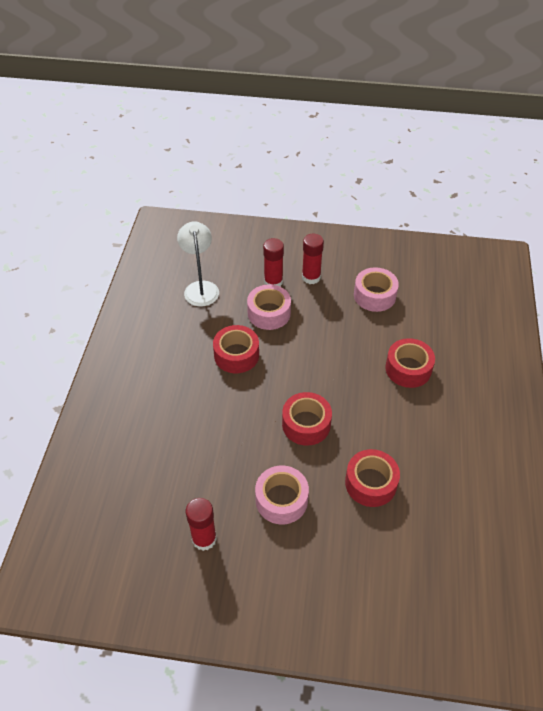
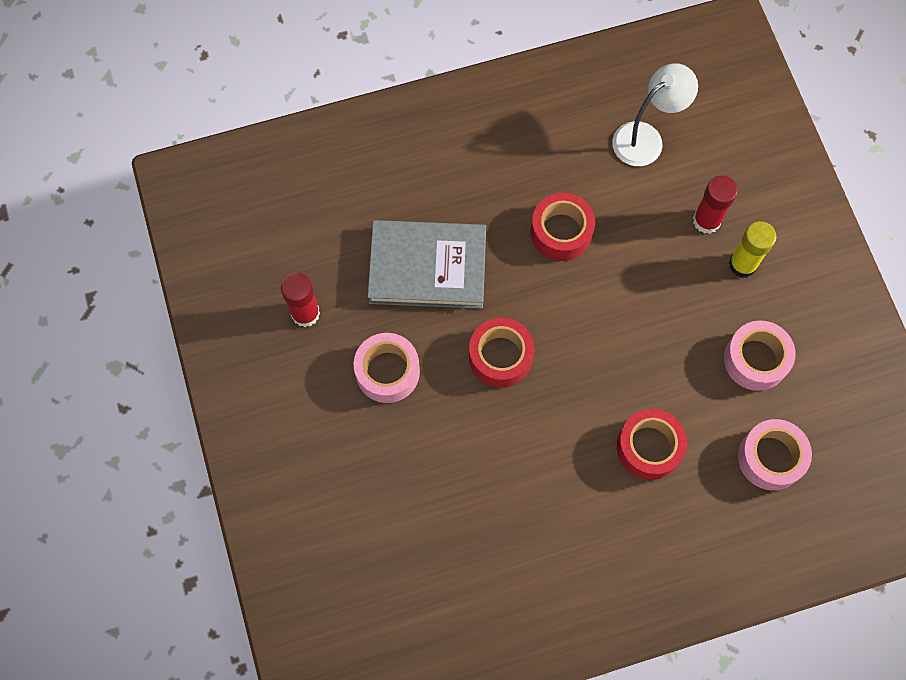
camera: 65 degrees right, 20 degrees up
pink tape [247,284,291,330] -> pink tape moved to [738,419,812,490]
red glue stick [302,234,324,284] -> yellow glue stick [729,221,776,278]
red tape [345,449,400,507] -> none
none -> grey book [367,220,486,309]

